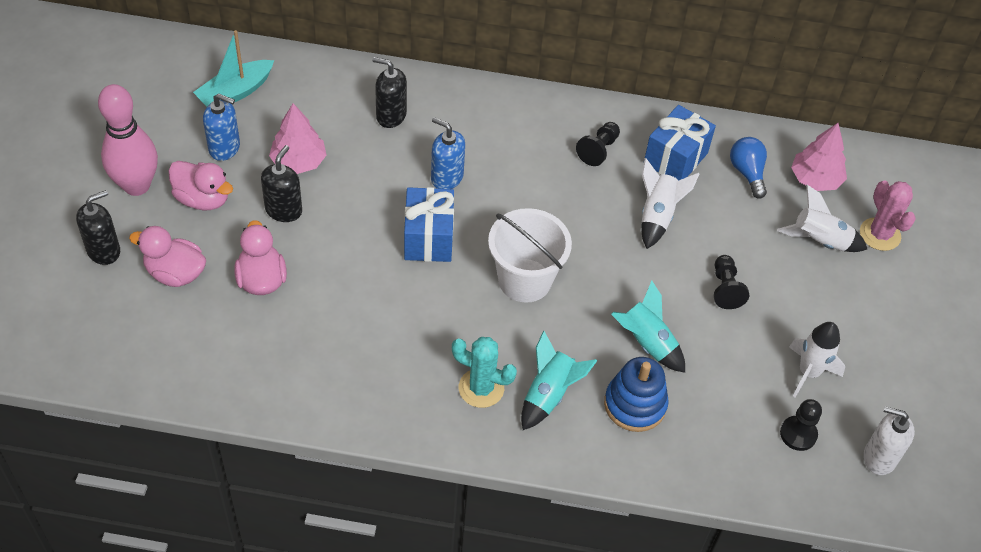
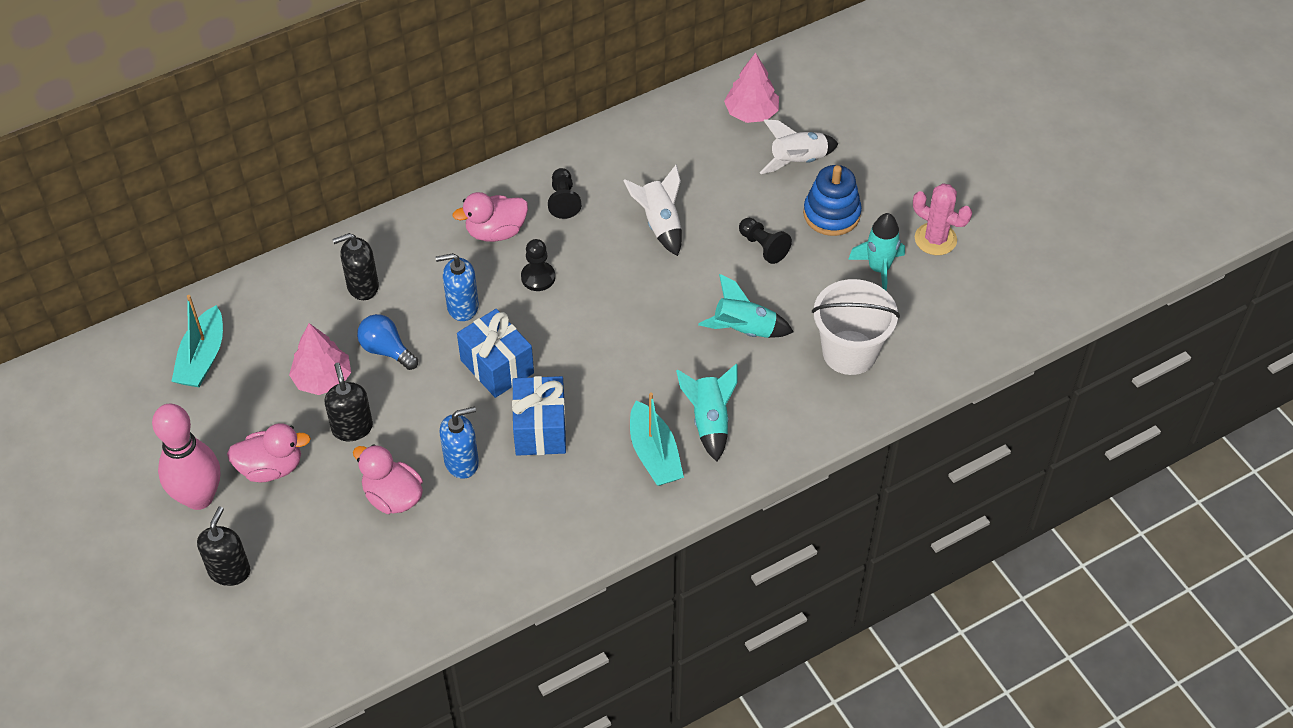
camera: 35 degrees left, 0 degrees up
pink duck [129,226,206,287] -> pink duck moved to [452,192,528,242]
blue soap dispenser [203,93,240,161] -> blue soap dispenser moved to [440,407,479,479]
turquoise cactus [452,337,517,408] -> turquoise boat [630,392,684,486]
white bucket [488,208,572,302] -> white bucket moved to [812,279,900,375]
blue stacking toy [604,357,669,432] -> blue stacking toy moved to [803,165,862,236]
blue gift [643,105,716,181] -> blue gift moved to [512,376,566,456]
blue light bulb [730,137,767,199] -> blue light bulb moved to [357,314,418,370]
black pawn [780,399,822,451] -> black pawn moved to [521,239,555,291]
white rocket [789,322,845,397] -> turquoise rocket [848,213,905,291]
pink cactus [860,181,916,251] -> pink cactus moved to [913,183,972,255]
white soap dispenser [864,406,915,475] -> none

